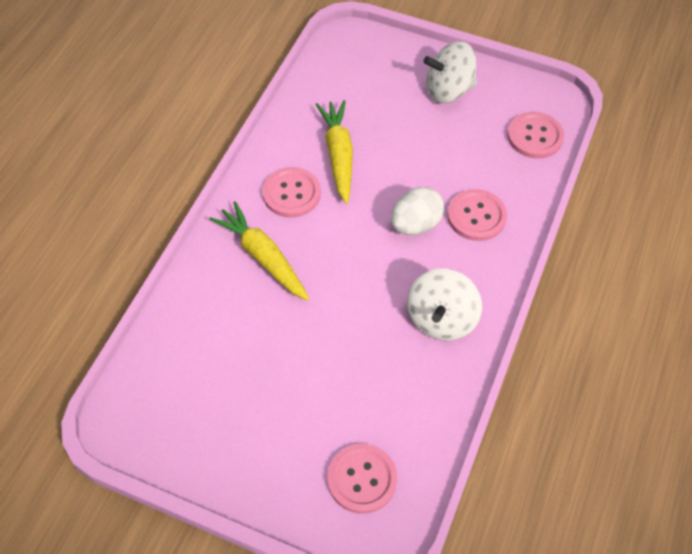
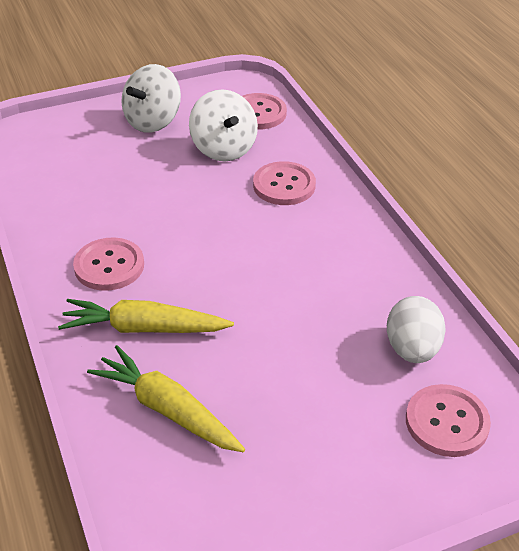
camera: 45 degrees left, 15 degrees down
yellow carrot [316,100,353,204] -> yellow carrot moved to [87,345,245,452]
white egg [391,187,444,235] -> white egg moved to [387,296,446,363]
white spinning top [407,268,482,341] -> white spinning top moved to [189,89,258,161]

